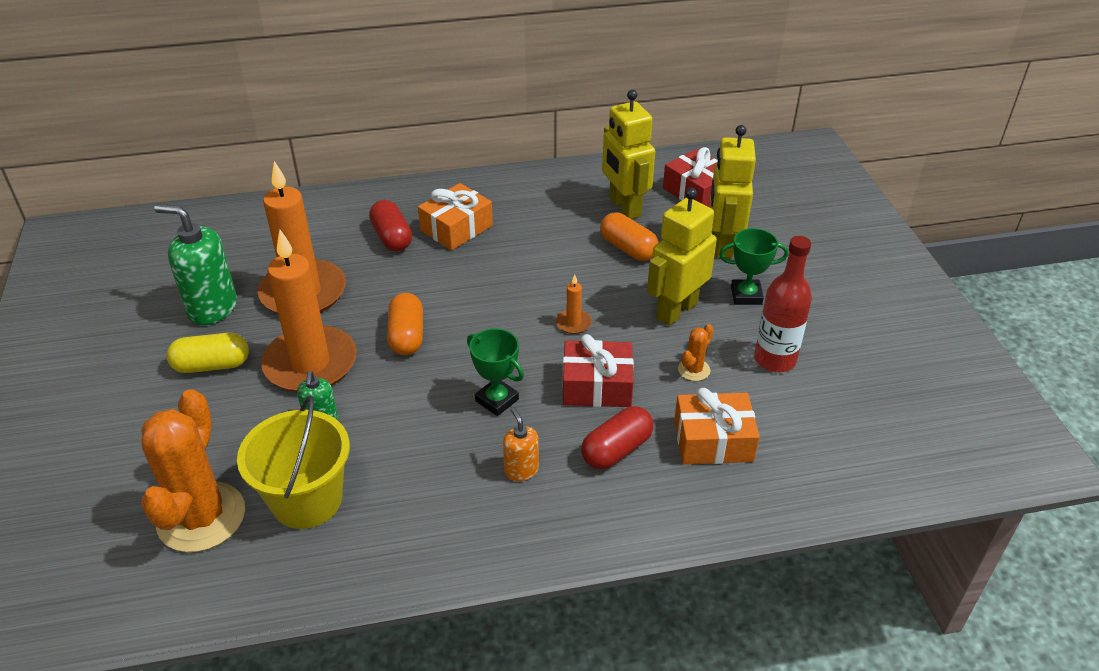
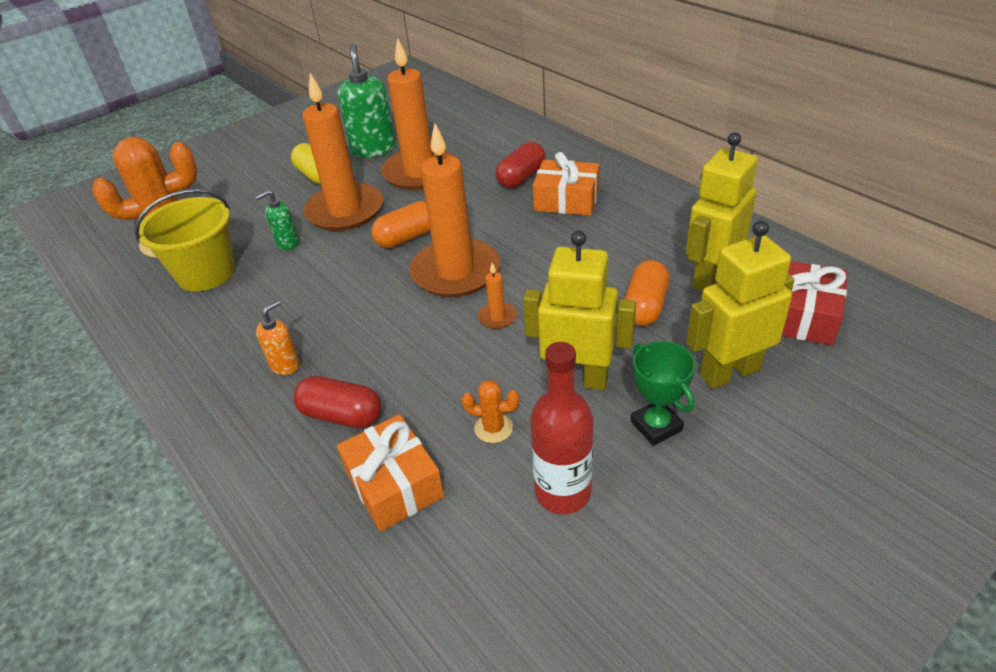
camera: 65 degrees right, 0 degrees up
green trophy [467,328,524,416] -> none
red gift [563,334,634,407] -> none
none -> orange candle [410,123,500,297]

